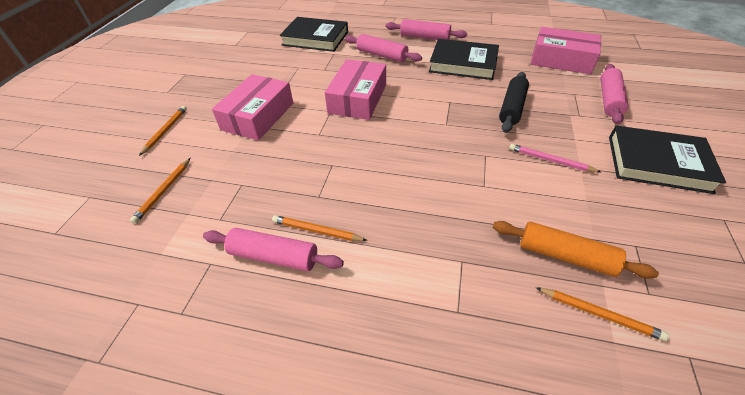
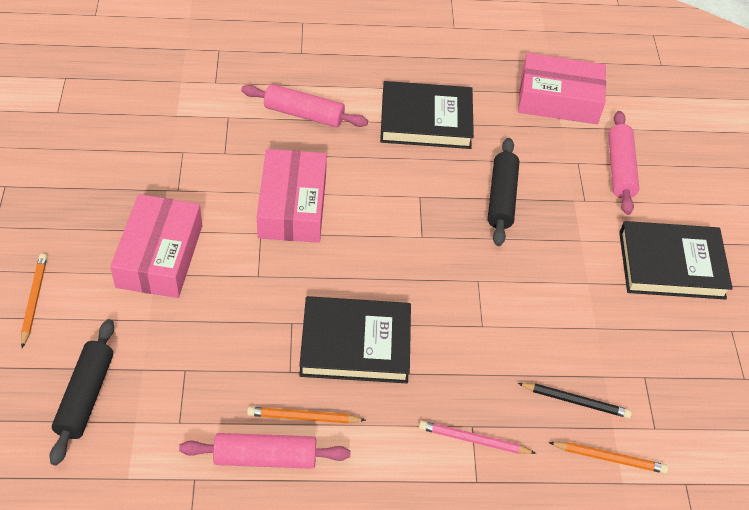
camera: 20 degrees left, 5 degrees up
orange pencil [130,158,190,224] -> black rolling pin [50,319,114,466]
black book [280,17,348,52] -> black book moved to [299,296,411,383]
pink rolling pin [386,19,467,40] -> none
orange rolling pin [493,221,659,279] -> black pencil [518,383,632,418]
pink pencil [509,144,601,172] -> pink pencil moved to [419,421,536,454]

